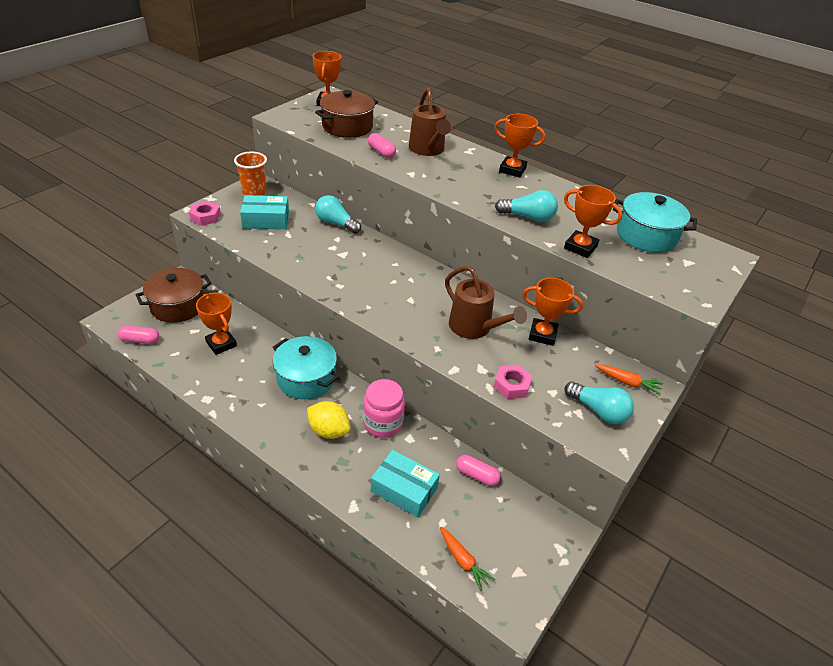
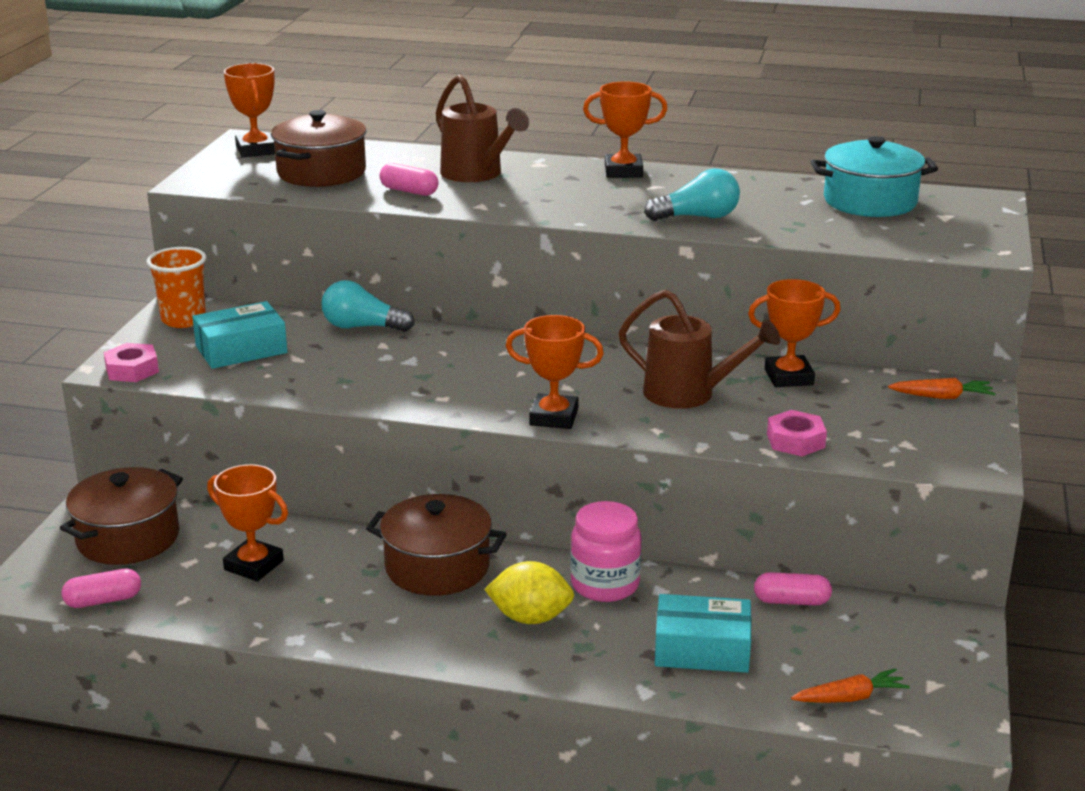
camera: 20 degrees left, 15 degrees down
turquoise pot [273,336,339,399] -> brown pot [366,494,507,596]
orange carrot [440,527,495,591] -> orange carrot turned 45 degrees counterclockwise [791,668,910,703]
orange trophy [564,185,623,258] -> orange trophy moved to [506,315,604,429]
turquoise light bulb [564,382,634,424] -> none

